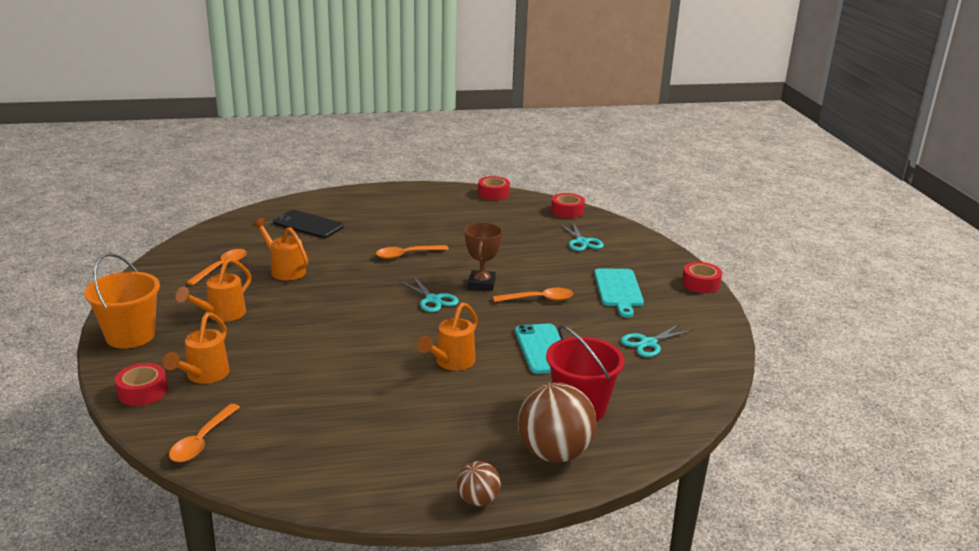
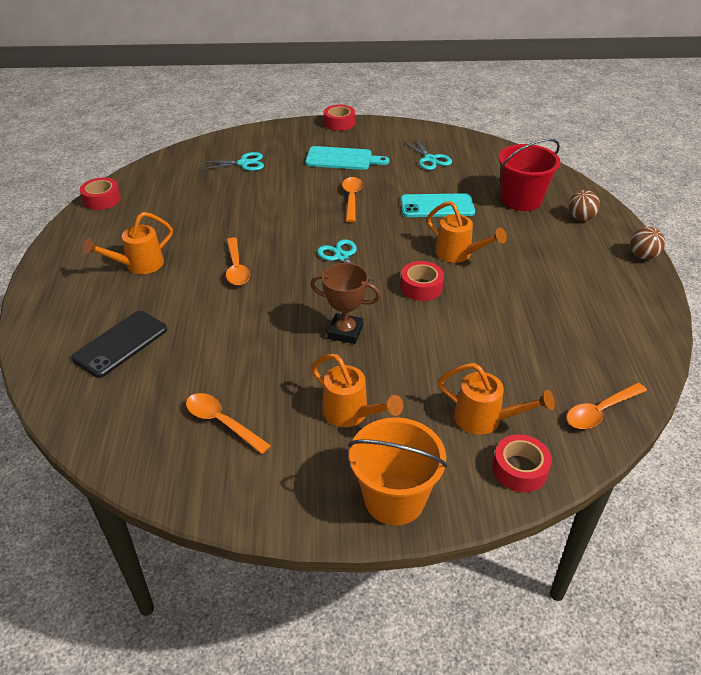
camera: 80 degrees left, 15 degrees up
orange spoon [169,404,240,462] -> orange spoon turned 120 degrees clockwise [566,383,647,429]
orange watering can [252,218,308,280] -> orange watering can moved to [83,212,173,274]
turquoise scissors [399,276,459,312] -> turquoise scissors turned 90 degrees counterclockwise [317,240,375,282]
brown trophy [465,222,503,291] -> brown trophy moved to [310,263,381,344]
brown ball [518,382,597,462] -> brown ball [568,190,600,221], size x0.52
red tape [551,193,585,218] -> red tape moved to [400,261,444,301]

